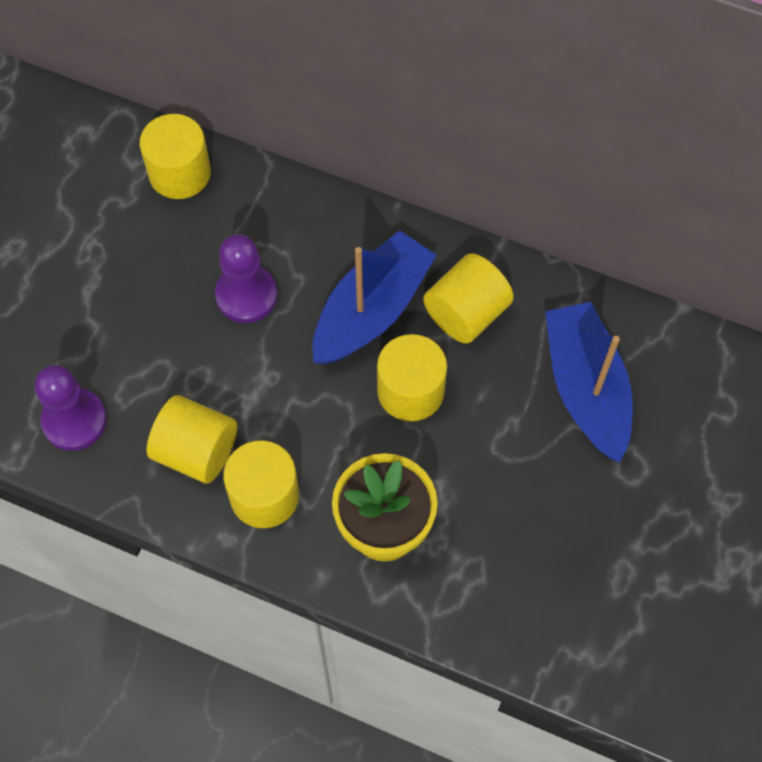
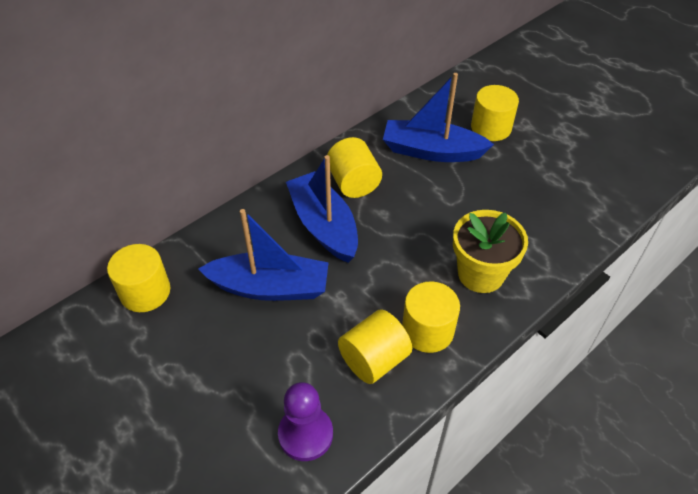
camera: 65 degrees left, 15 degrees down
purple pawn [215,234,277,323] -> blue boat [198,209,329,301]
yellow cylinder [377,334,447,421] -> yellow cylinder moved to [471,85,519,141]

